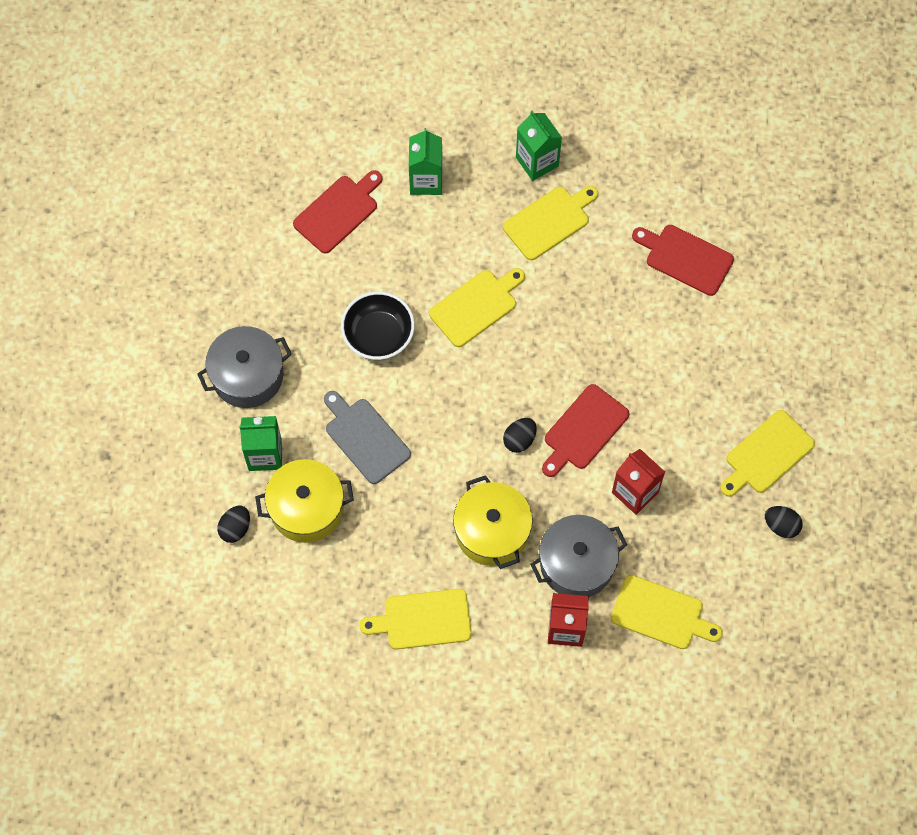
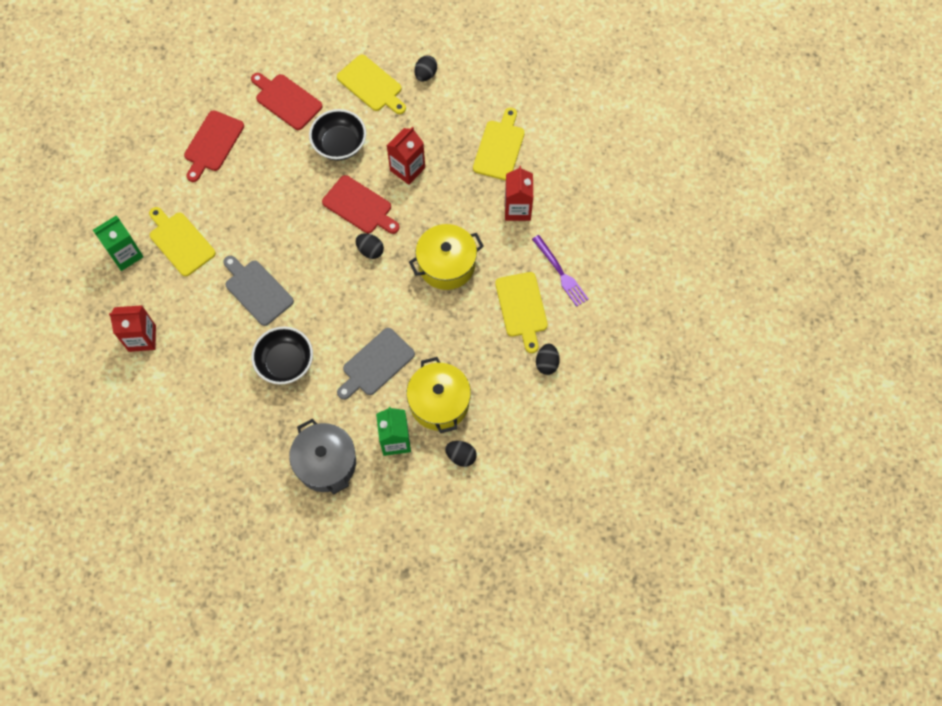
camera: 95 degrees left, 0 degrees up
red cutting board [293,170,382,254] -> red cutting board moved to [251,73,322,130]
green carton [409,128,443,195] -> red carton [109,305,156,352]
yellow cutting board [429,268,525,347] -> grey cutting board [223,256,294,326]
grey pot [530,515,627,597] -> none
none -> black bowl [309,109,366,160]
none -> purple fork [532,235,589,307]
none -> black egg [536,344,560,375]

